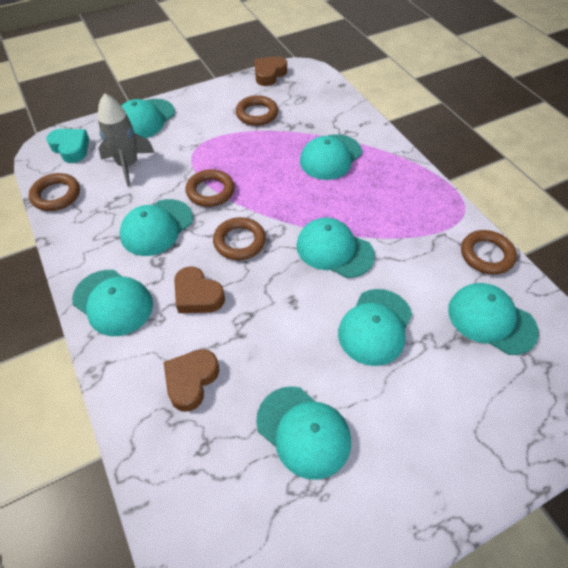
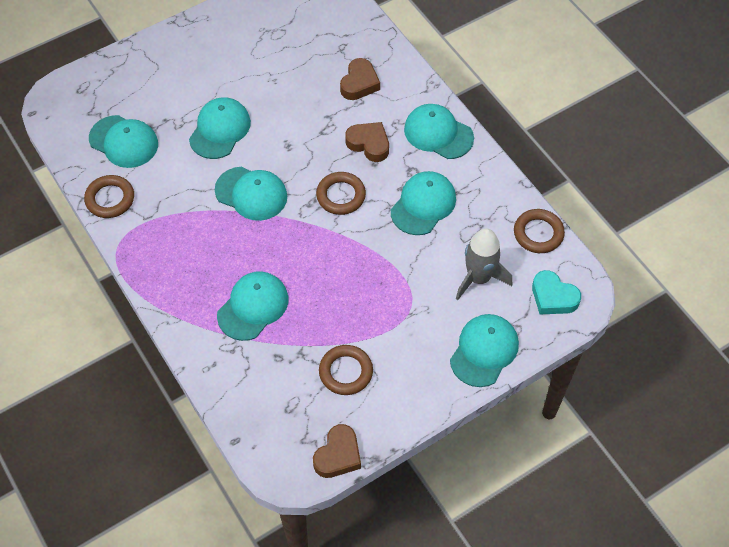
camera: 175 degrees right, 5 degrees up
brown ring [186,169,235,207] -> none
turquoise cap [256,386,351,480] -> none

